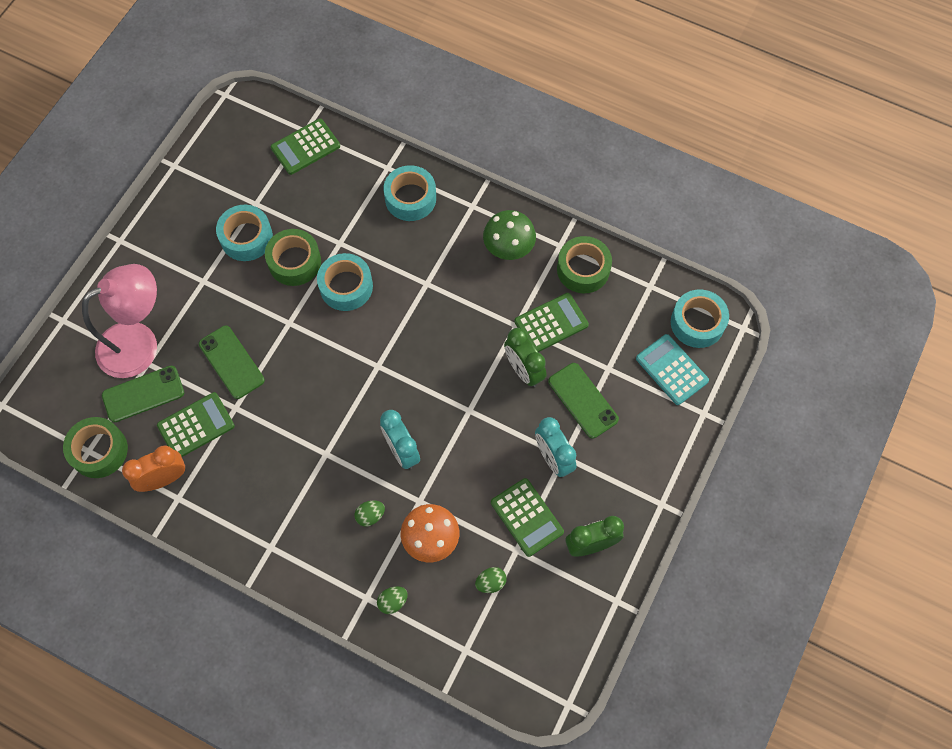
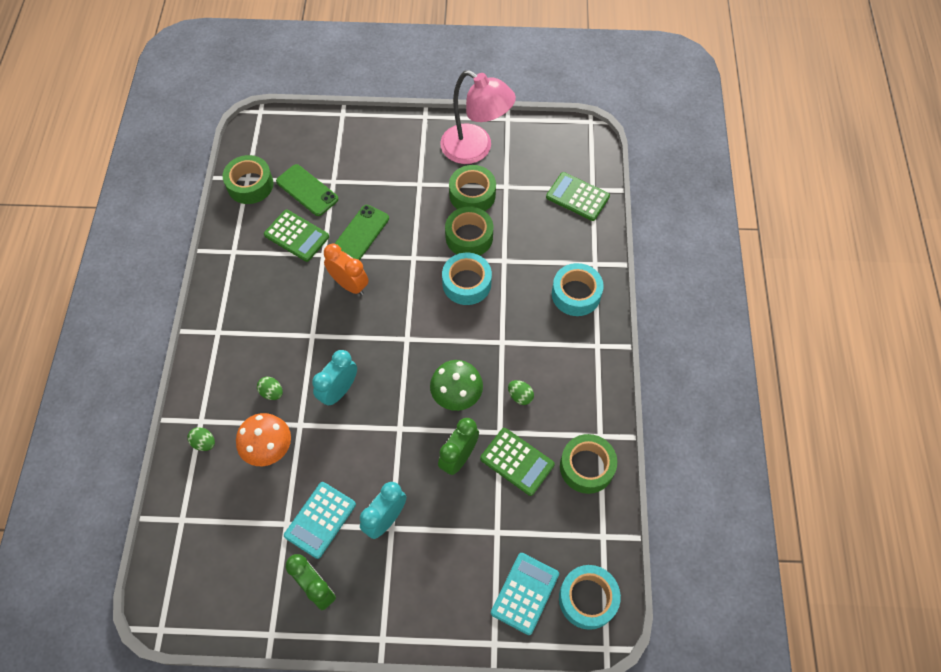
camera: 65 degrees right, 5 degrees down
pink lamp [82,264,157,378] -> pink lamp moved to [440,70,516,164]
orange clock [122,446,185,492] -> orange clock moved to [324,244,369,295]
turquoise tape [216,205,273,261] -> green tape [449,165,496,211]
green egg [475,567,507,593] -> green egg moved to [508,380,534,405]
green mushroom [483,210,536,260] -> green mushroom moved to [430,360,483,411]
green calculator [491,478,564,557] -> turquoise calculator [284,482,356,559]
green phone [548,363,619,439] -> none

